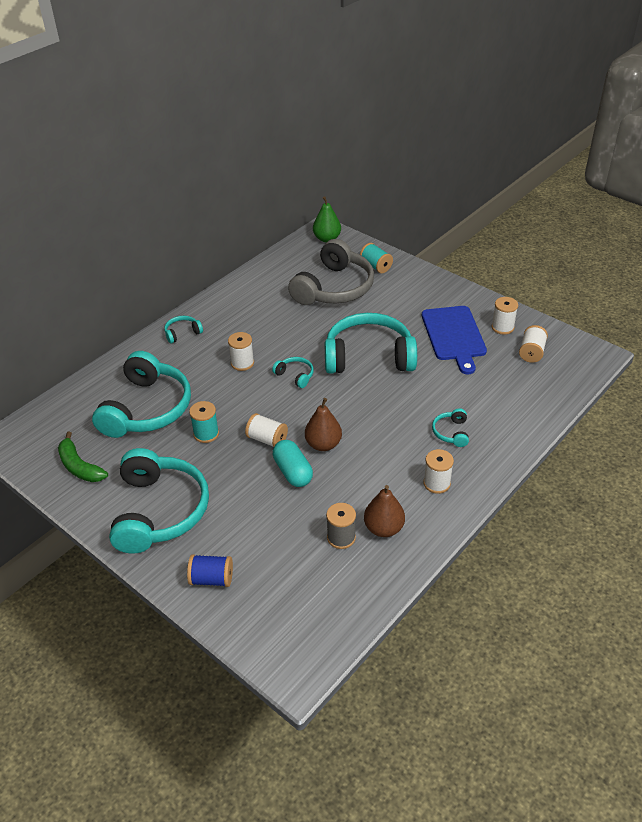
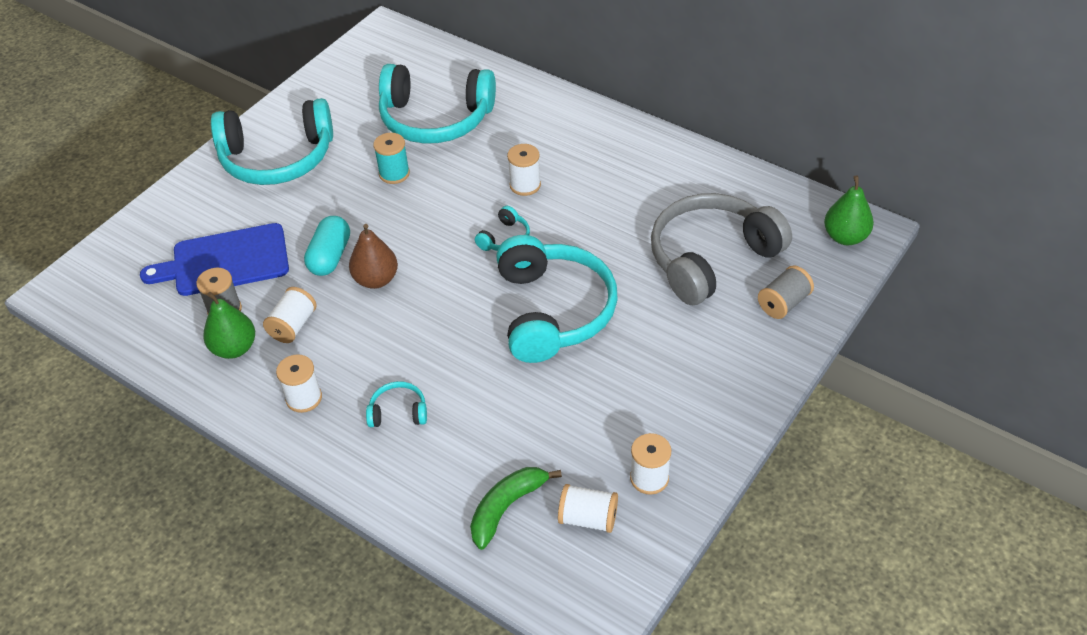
camera: 85 degrees right, 5 degrees up
green banana [58,432,108,482] -> green banana moved to [470,467,562,550]
turquoise headphones [164,316,203,343] -> none
blue spool [187,554,233,587] -> none
white spool [245,413,288,447] -> white spool moved to [263,287,317,343]
turquoise capsule [273,440,313,487] -> turquoise capsule turned 45 degrees counterclockwise [304,216,350,276]
grey headphones [288,239,374,305] -> grey headphones turned 120 degrees clockwise [651,193,792,305]
turquoise spool [360,243,393,273] -> grey spool [758,265,814,319]
brown pear [364,485,405,537] -> green pear [203,292,255,359]
blue cutting board [422,306,487,374] -> blue cutting board moved to [140,223,289,296]

